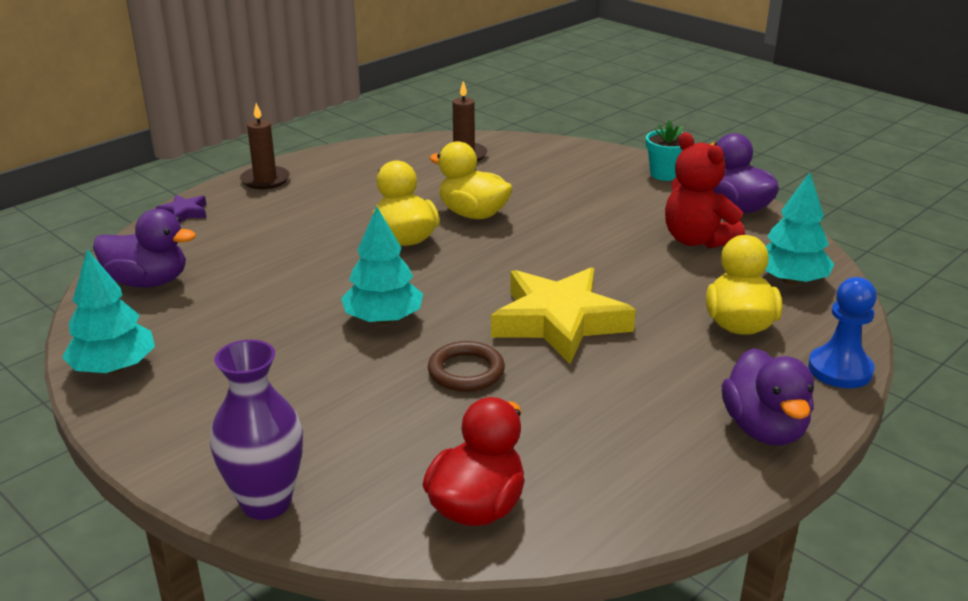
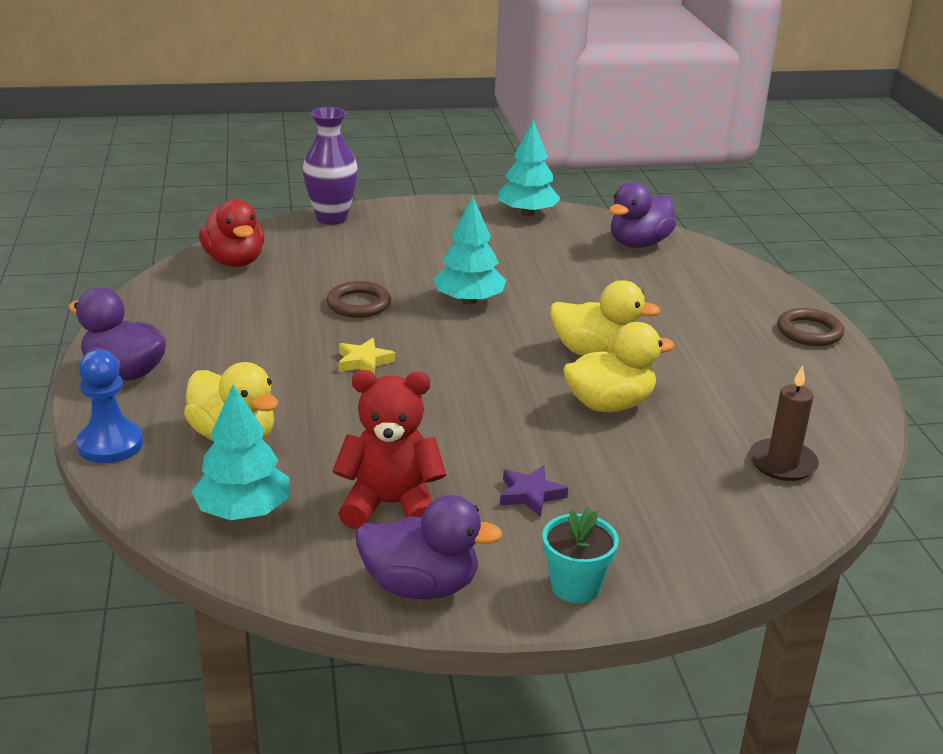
camera: 125 degrees right, 0 degrees up
purple star [156,195,206,223] -> purple star moved to [500,465,568,517]
brown candle [240,103,290,189] -> brown ring [777,308,844,346]
yellow star [491,267,636,364] -> yellow star [338,338,395,374], size x0.43

